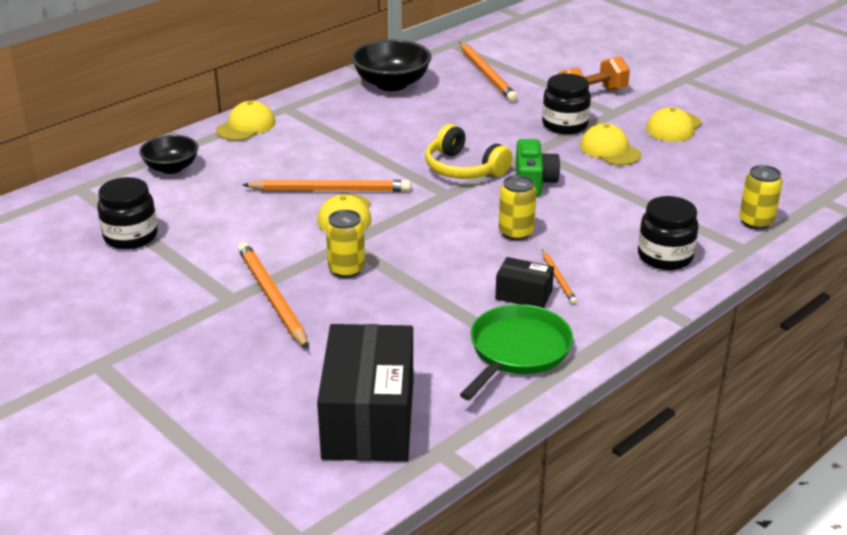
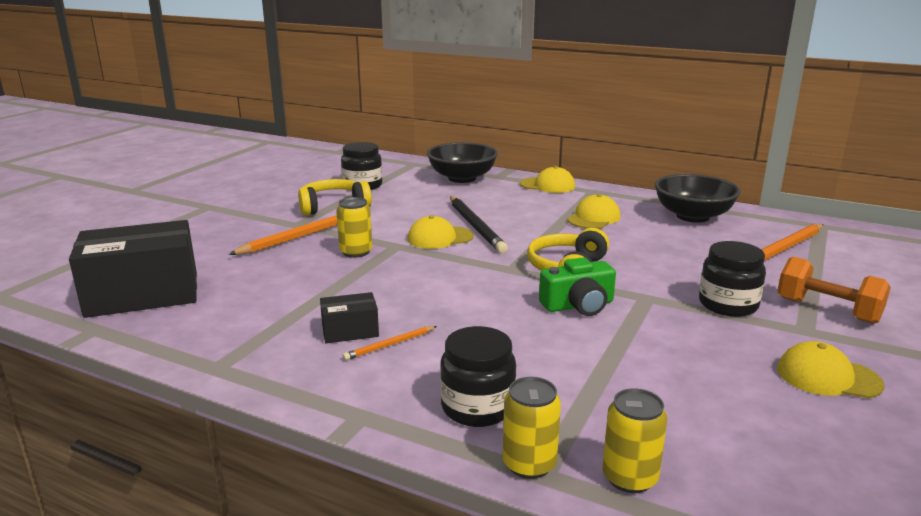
camera: 70 degrees right, 10 degrees down
black bowl [139,135,198,174] -> black bowl [427,142,498,183], size x1.56
orange pencil [243,179,411,192] -> black pencil [450,196,508,253]
green pan [460,304,573,400] -> none
black box [495,257,554,308] -> black box turned 75 degrees clockwise [320,292,379,343]
yellow can [499,175,537,240] -> yellow can moved to [502,377,561,479]
yellow cap [580,123,642,165] -> yellow cap moved to [567,194,620,229]
none -> yellow headphones [298,179,372,216]

